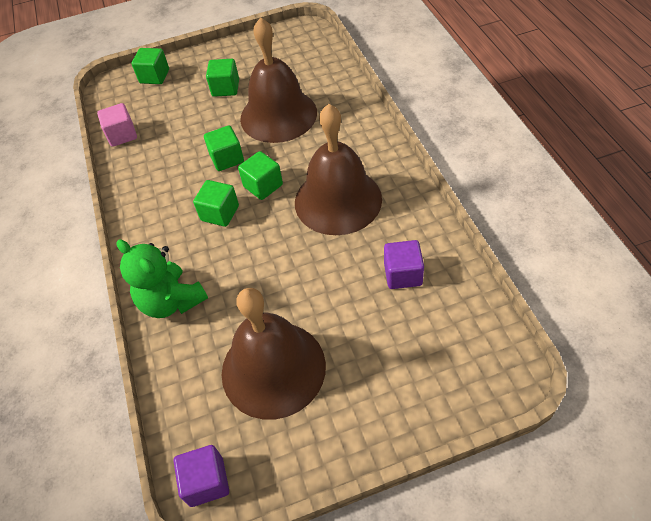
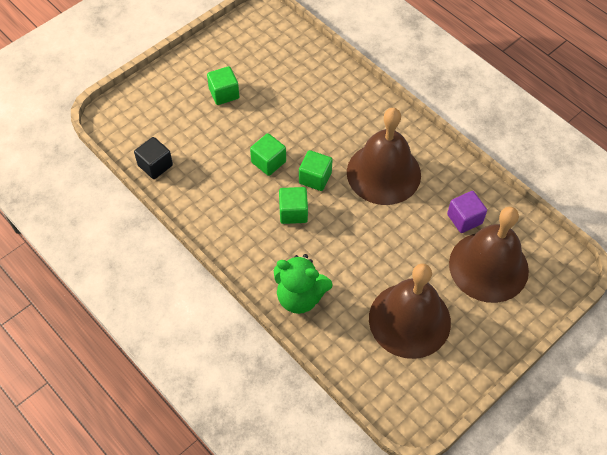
camera: 30 degrees left, 5 degrees up
pink cube [97,103,137,147] -> black cube [134,137,173,179]
green cube [132,48,169,84] -> none
purple cube [174,445,229,507] -> none
brown bell [240,17,317,143] -> brown bell moved to [449,207,529,303]

